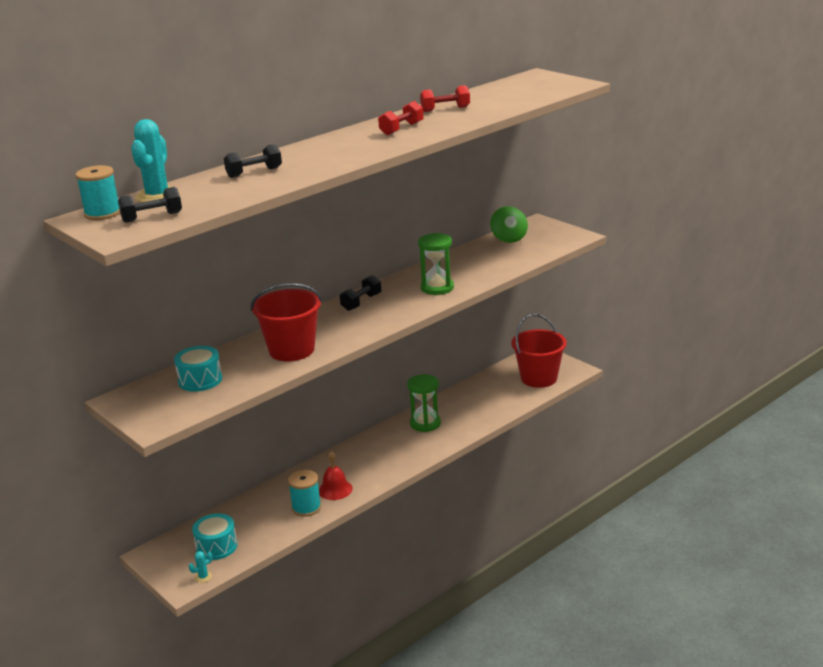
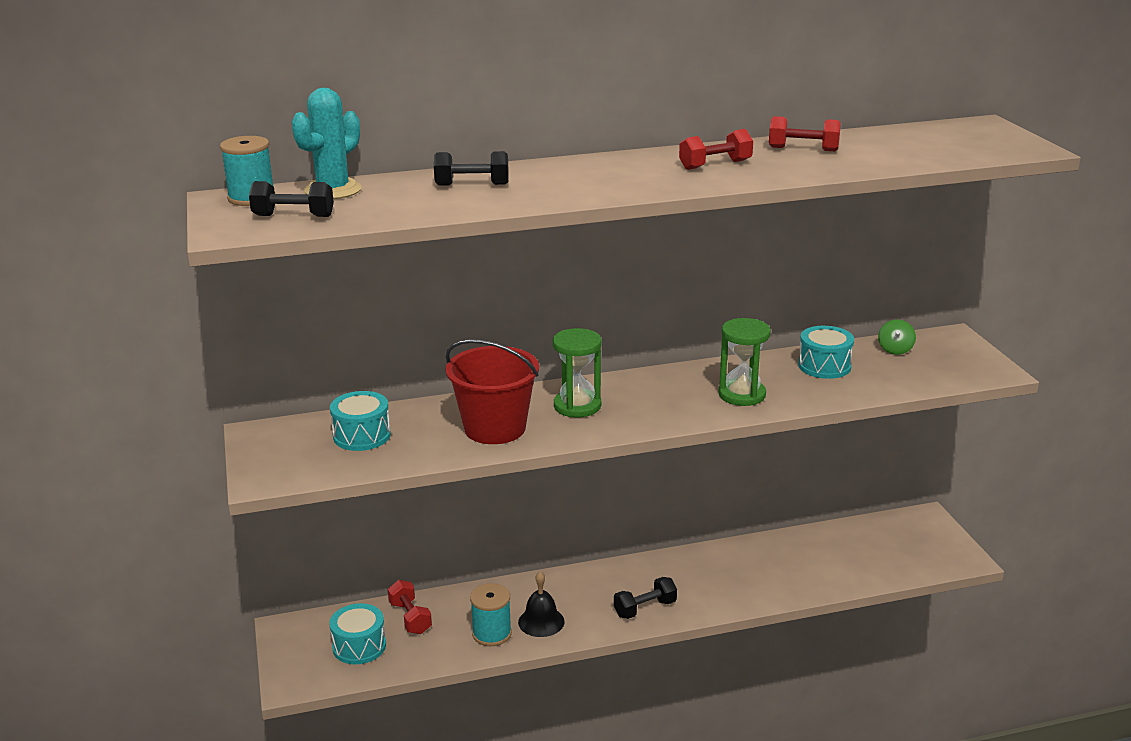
camera: 25 degrees right, 0 degrees up
turquoise cactus [189,551,213,583] -> none
red bell [319,451,353,500] -> black bell [518,572,565,637]
black dumbbell [340,275,381,311] -> black dumbbell moved to [614,577,677,619]
green hourglass [407,374,441,432] -> green hourglass moved to [553,328,602,417]
green spinning top [490,206,528,243] -> green spinning top [878,319,916,355], size x0.66
red bucket [511,314,567,388] -> none
none -> red dumbbell [388,580,432,634]
none -> turquoise drum [798,326,854,379]

